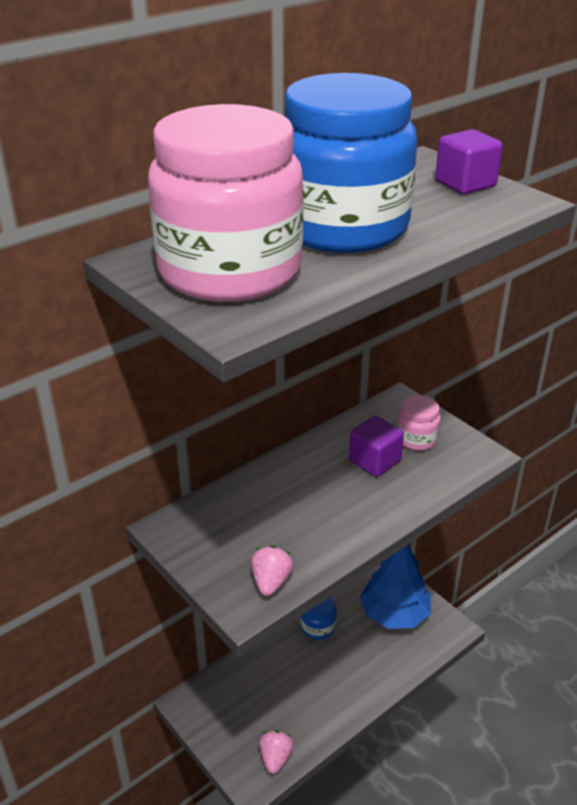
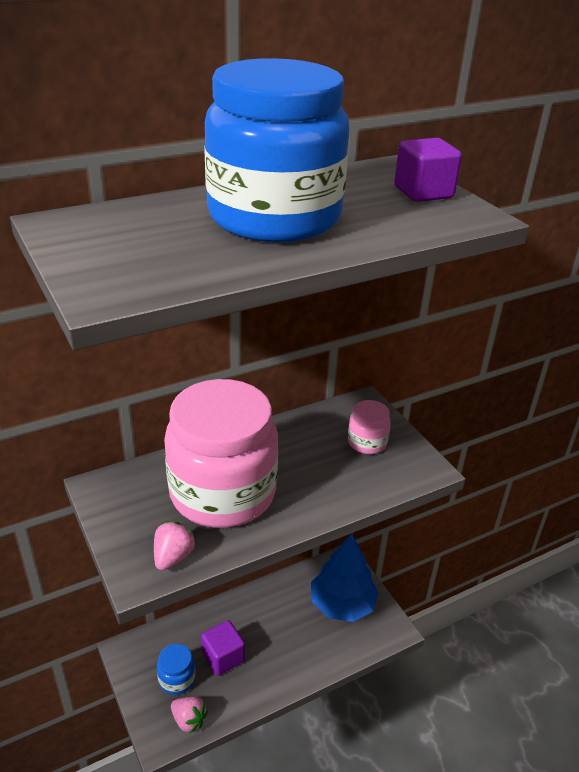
camera: 10 degrees right, 0 degrees up
pink jar [148,104,304,302] -> pink jar moved to [164,379,278,528]
pink strawberry [259,730,294,774] -> pink strawberry turned 105 degrees clockwise [171,697,208,734]
blue jar [300,596,337,640] -> blue jar moved to [157,644,195,695]
purple cube [349,416,404,477] -> purple cube moved to [201,620,245,676]

